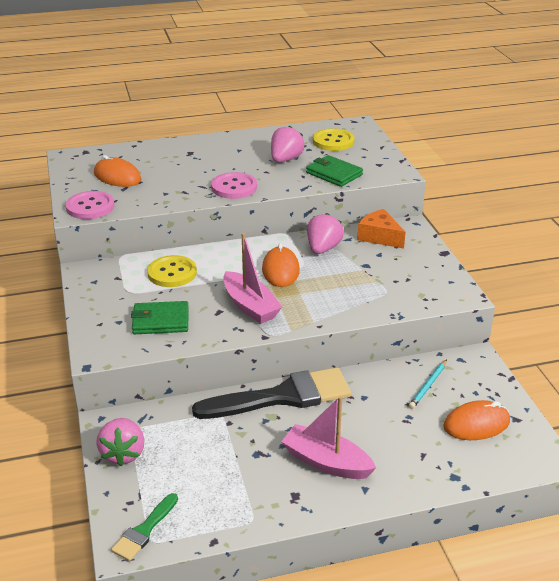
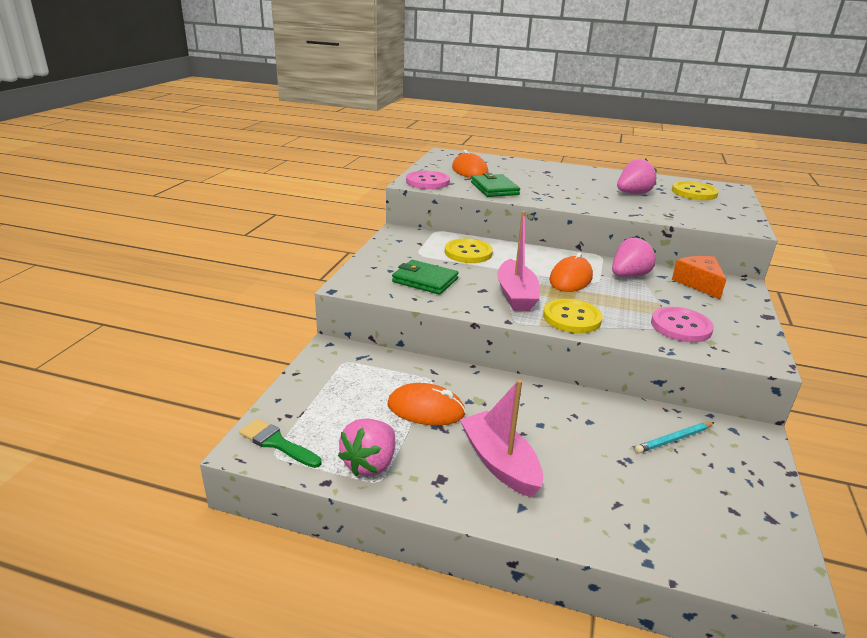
camera: 30 degrees right, 5 degrees down
pink strawberry [96,418,145,466] -> pink strawberry moved to [338,418,395,476]
green brush [111,493,178,561] -> green brush turned 60 degrees clockwise [239,419,322,468]
black brush [192,367,351,419] -> none
pink button [211,172,257,199] -> pink button moved to [651,307,714,342]
green wallet [306,155,363,187] -> green wallet moved to [471,173,520,197]
orange mouse [443,400,510,440] -> orange mouse moved to [387,383,466,425]
none -> yellow button [543,299,603,333]

